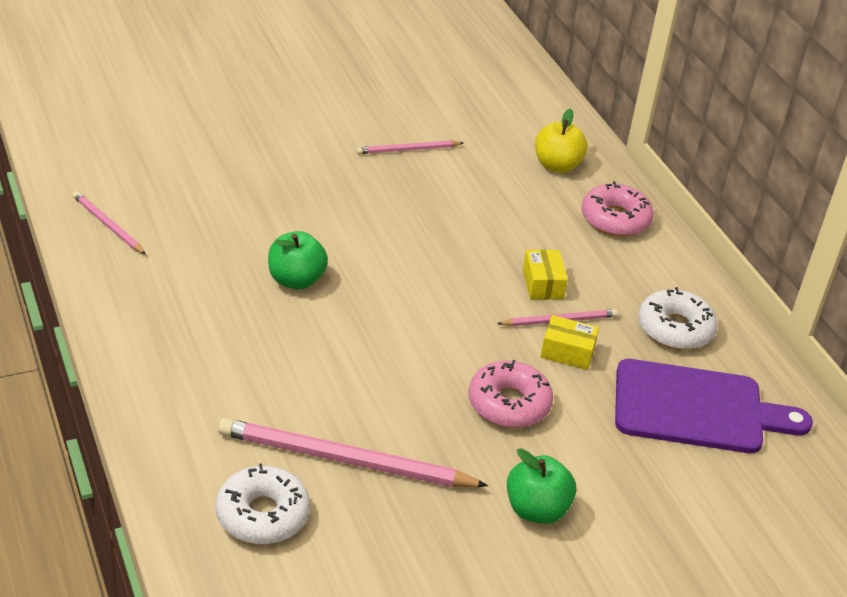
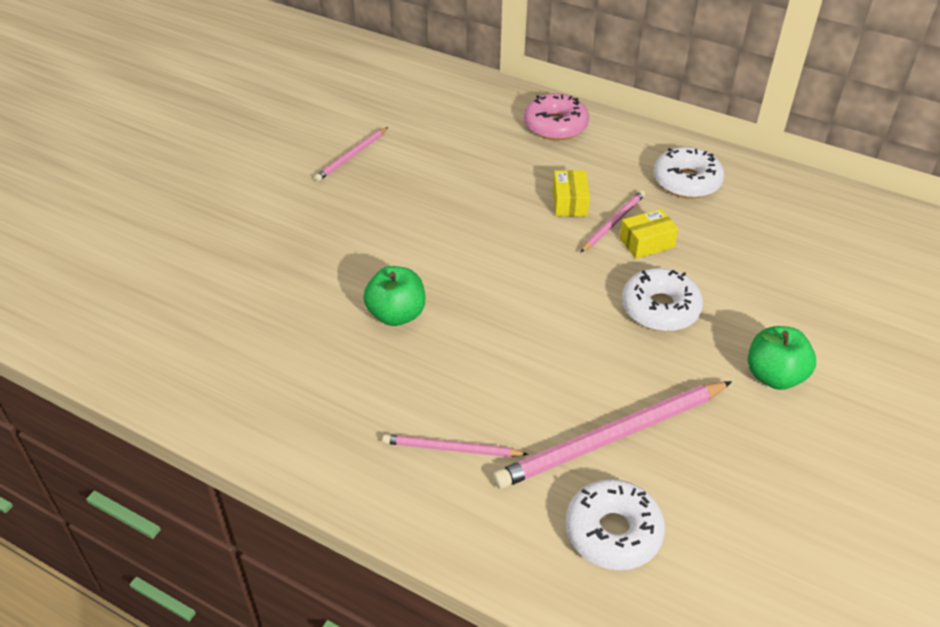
camera: 35 degrees left, 5 degrees up
pink pencil [73,191,146,255] -> pink pencil moved to [383,434,529,457]
pink donut [468,360,553,428] -> white donut [622,268,703,331]
yellow box [523,250,568,300] -> yellow box turned 45 degrees clockwise [553,170,590,216]
yellow apple [535,108,588,173] -> none
purple cutting board [615,359,813,453] -> none

